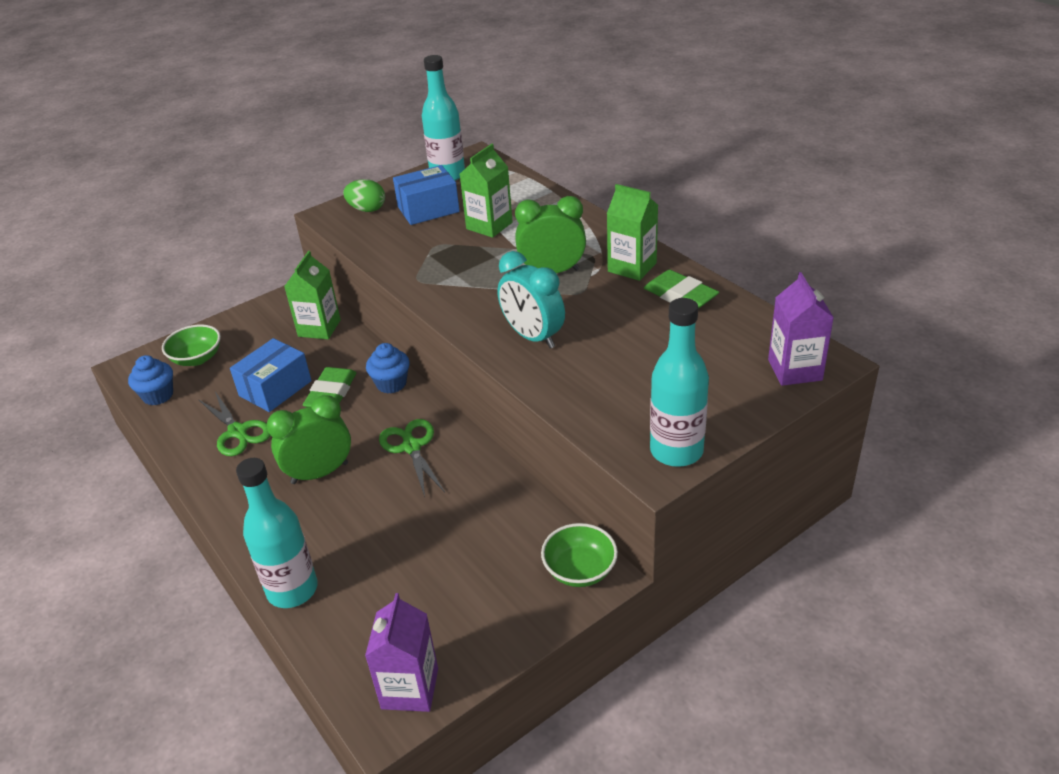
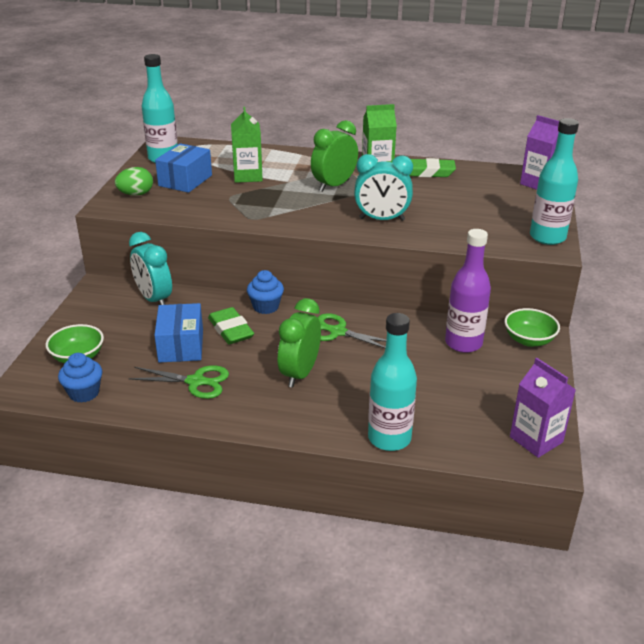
camera: 45 degrees left, 5 degrees down
green carton [284,251,341,339] -> turquoise clock [129,232,172,305]
none -> purple bottle [445,229,491,353]

